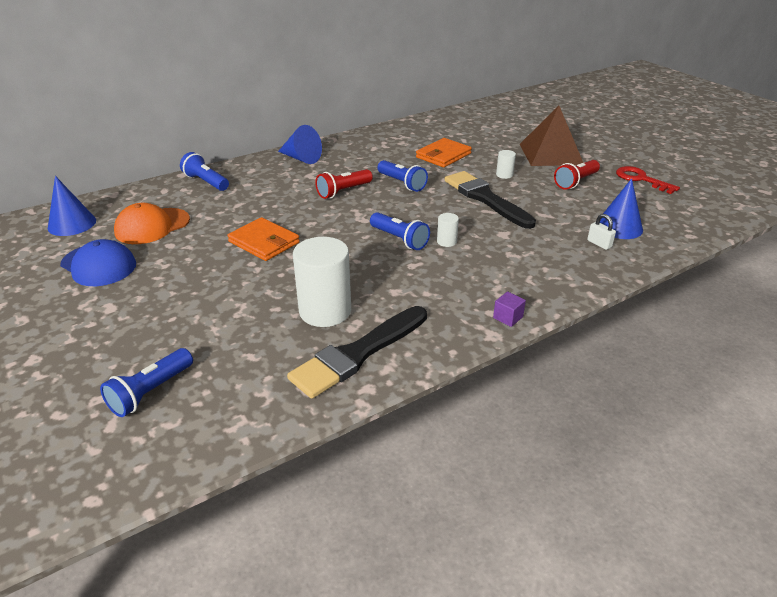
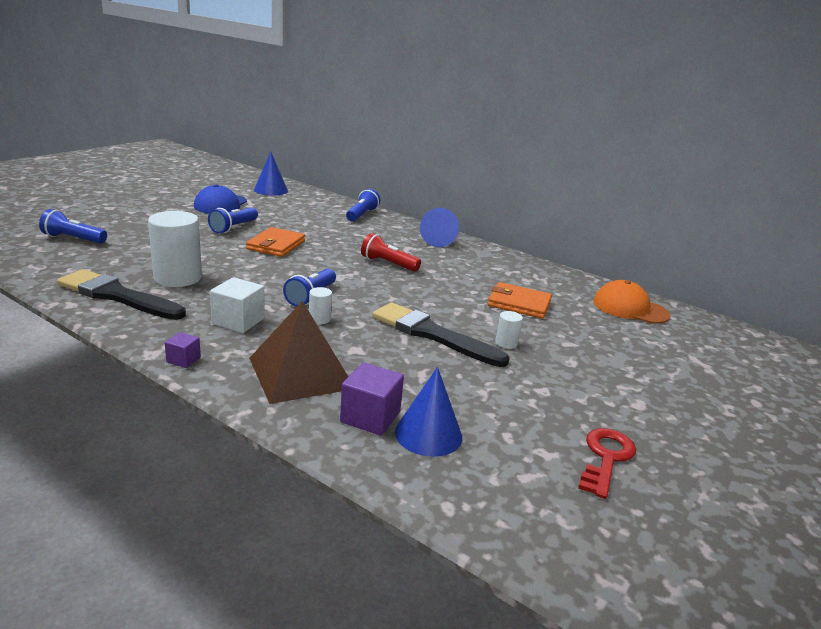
camera: 65 degrees right, 10 degrees down
orange cap [114,203,190,244] -> orange cap moved to [593,280,670,324]
blue flashlight [377,160,428,192] -> blue flashlight moved to [208,207,258,233]
black brush [445,171,536,229] -> black brush turned 90 degrees counterclockwise [372,302,510,367]
brown pyramid [520,106,583,166] -> brown pyramid moved to [249,301,348,404]
red flashlight [554,160,600,190] -> none
white padlock [587,214,616,250] -> purple cube [340,362,404,436]
none -> white cube [210,277,265,333]

